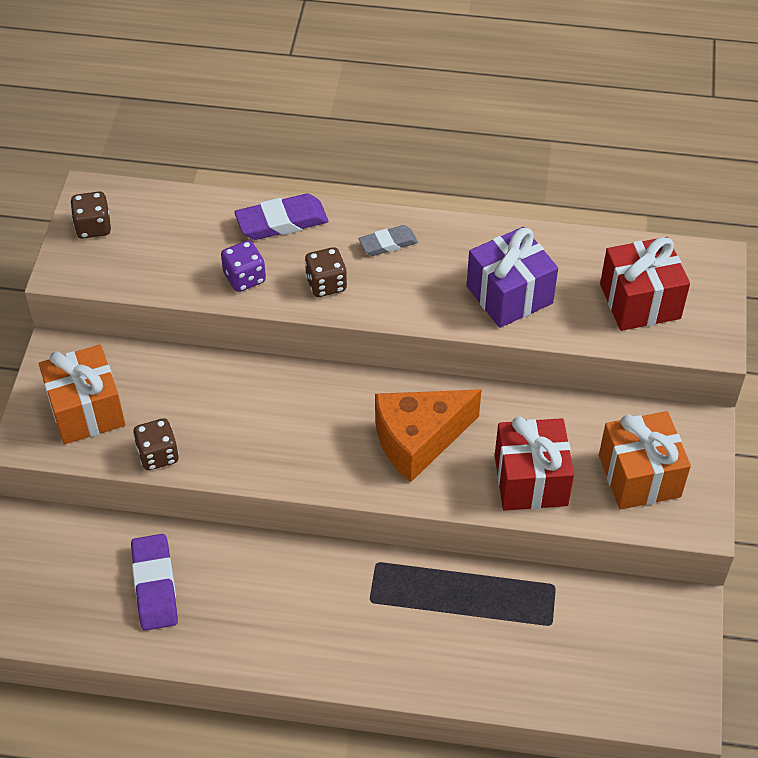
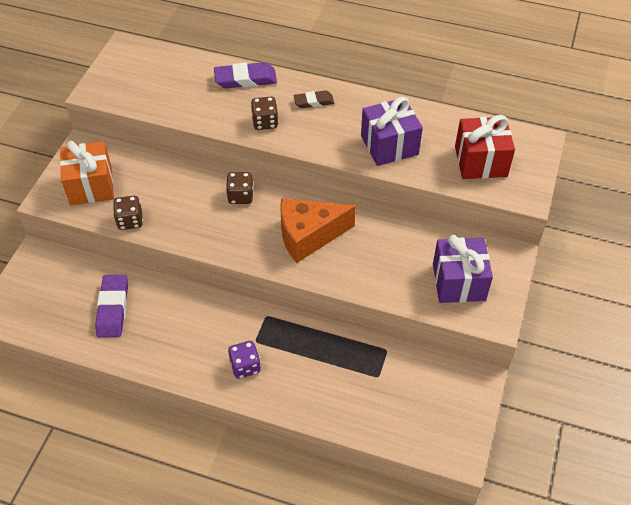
camera: 10 degrees right, 0 degrees up
brown dice [70,191,111,239] -> brown dice moved to [226,172,253,204]
purple dice [221,240,266,292] -> purple dice moved to [228,341,261,379]
grey eraser [359,225,418,256] -> brown eraser [294,91,334,108]
red gift [495,416,574,511] -> none
orange gift [599,411,691,510] -> purple gift [433,235,493,303]

